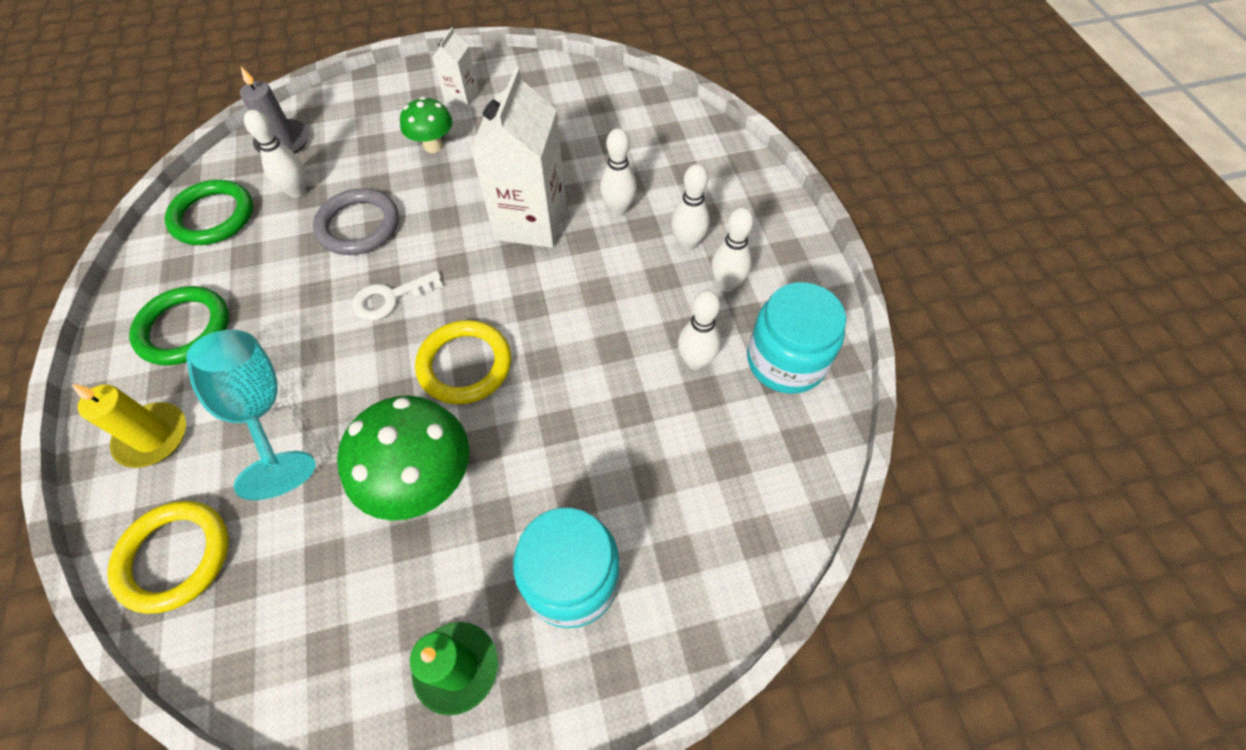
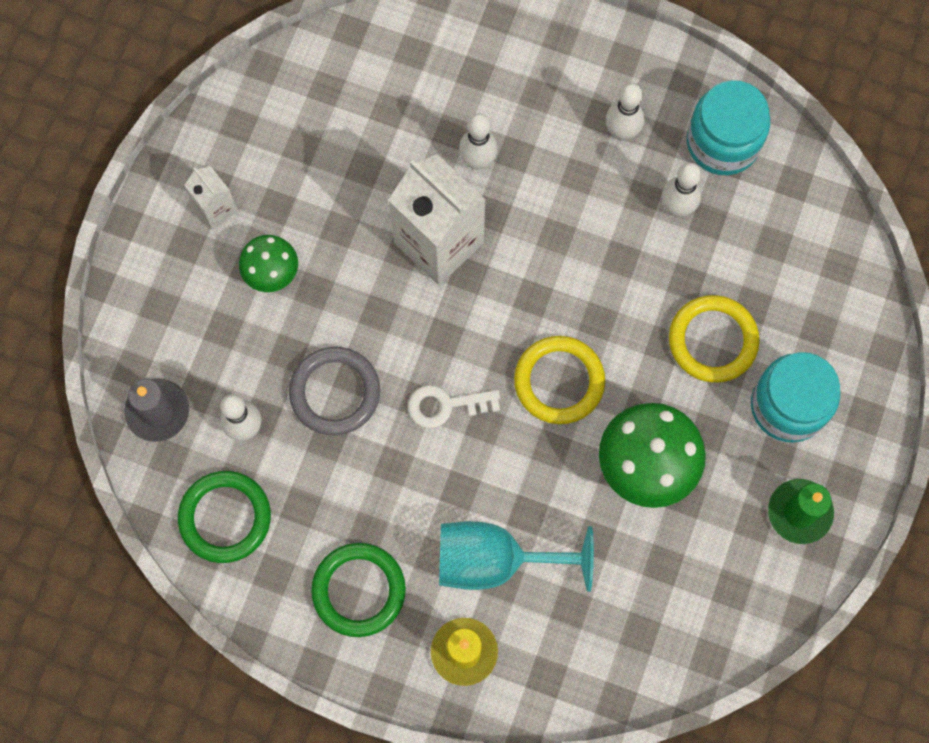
camera: 55 degrees left, 15 degrees up
yellow ring [107,501,229,614] -> yellow ring moved to [669,295,760,383]
white key [352,271,443,321] -> white key turned 75 degrees clockwise [408,385,500,429]
white bowling pin [671,164,710,251] -> none

